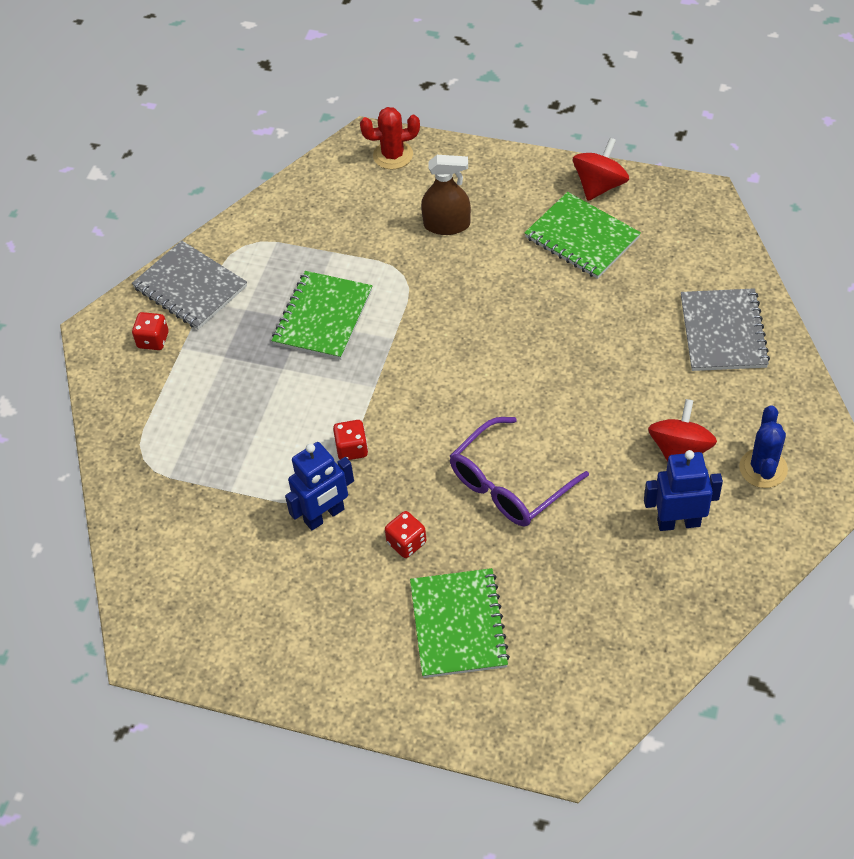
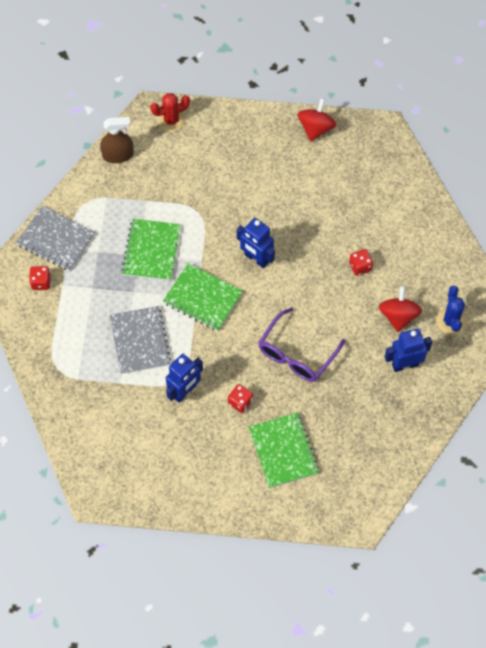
camera: 15 degrees left, 10 degrees up
red dice [333,420,368,460] -> red dice moved to [349,249,373,276]
brown spray bottle [421,155,471,235] -> brown spray bottle moved to [100,117,134,163]
green notebook [524,192,641,279] -> green notebook moved to [163,263,243,331]
grey notebook [681,288,770,371] -> grey notebook moved to [110,306,171,374]
none -> blue robot [237,218,275,268]

